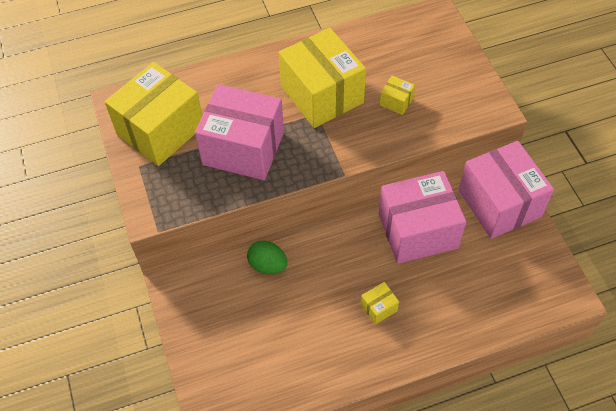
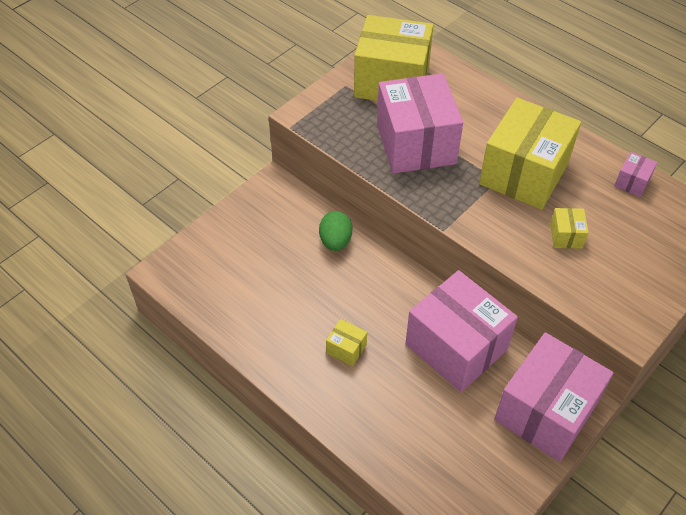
camera: 60 degrees right, 5 degrees down
none -> pink box [614,152,657,197]

